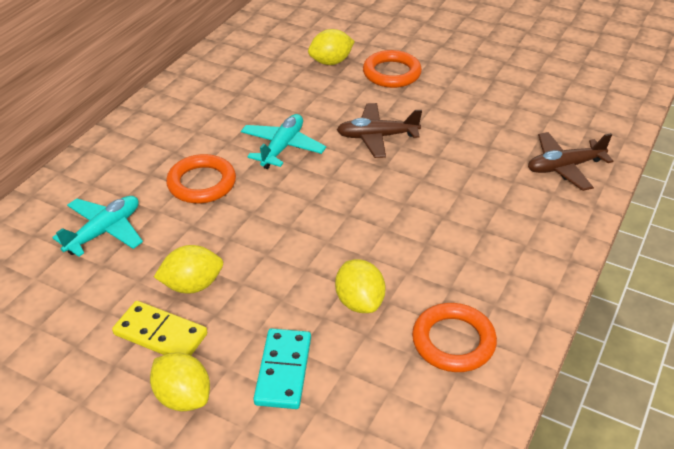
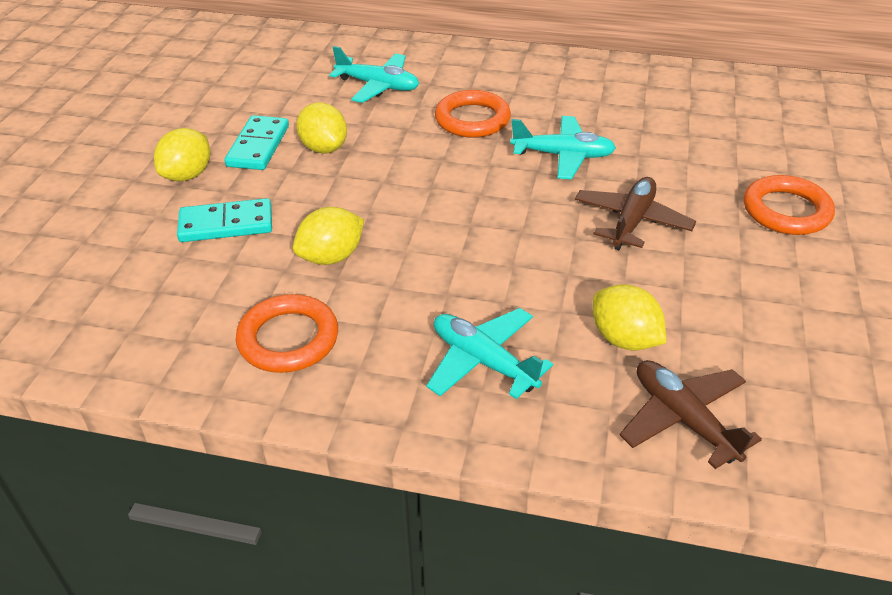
camera: 75 degrees right, 0 degrees up
yellow domino [112,301,207,355] -> turquoise domino [224,115,289,170]
yellow lemon [308,29,355,65] -> yellow lemon moved to [593,284,666,351]
brown plane [337,103,422,158] -> brown plane turned 45 degrees clockwise [575,177,696,250]
none -> turquoise plane [426,308,553,399]

